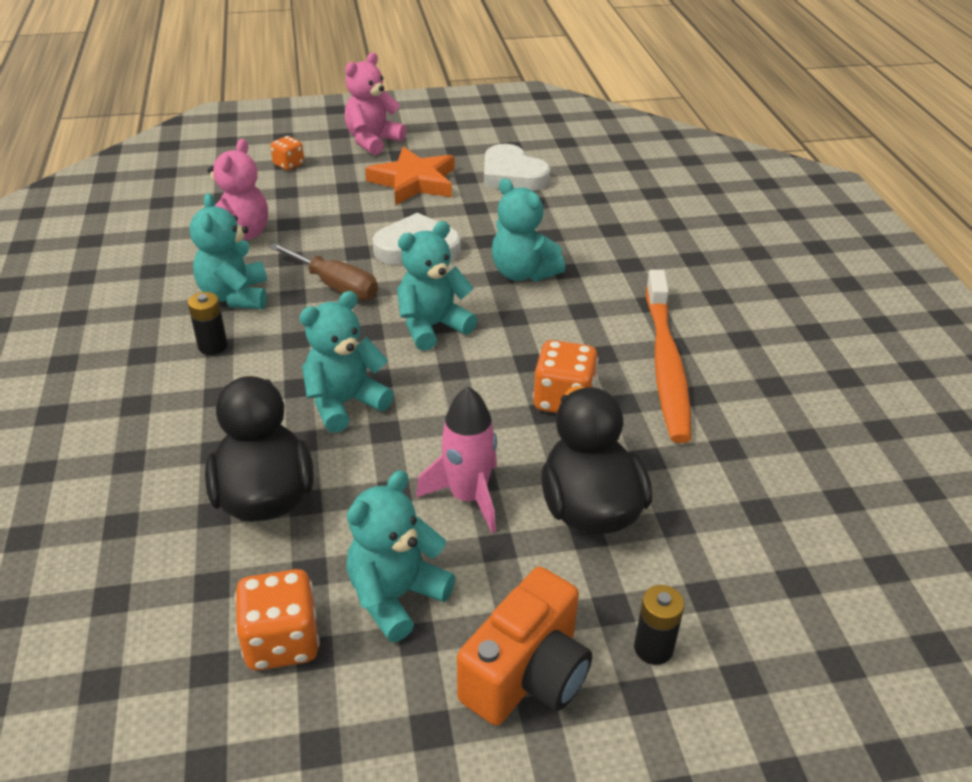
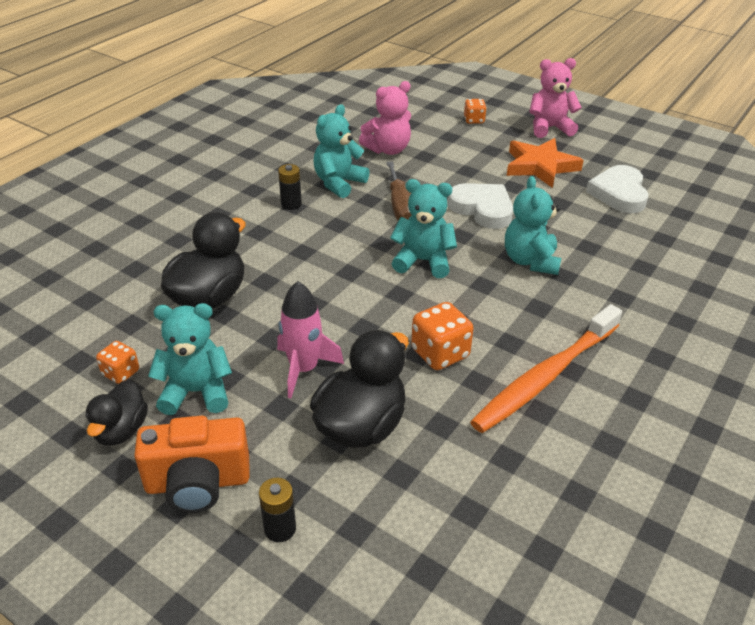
camera: 45 degrees right, 0 degrees up
orange dice [235,569,320,670] -> orange dice [96,341,139,384], size x0.61
turquoise teddy bear [299,291,394,433] -> none
none -> black duck [85,380,148,446]

